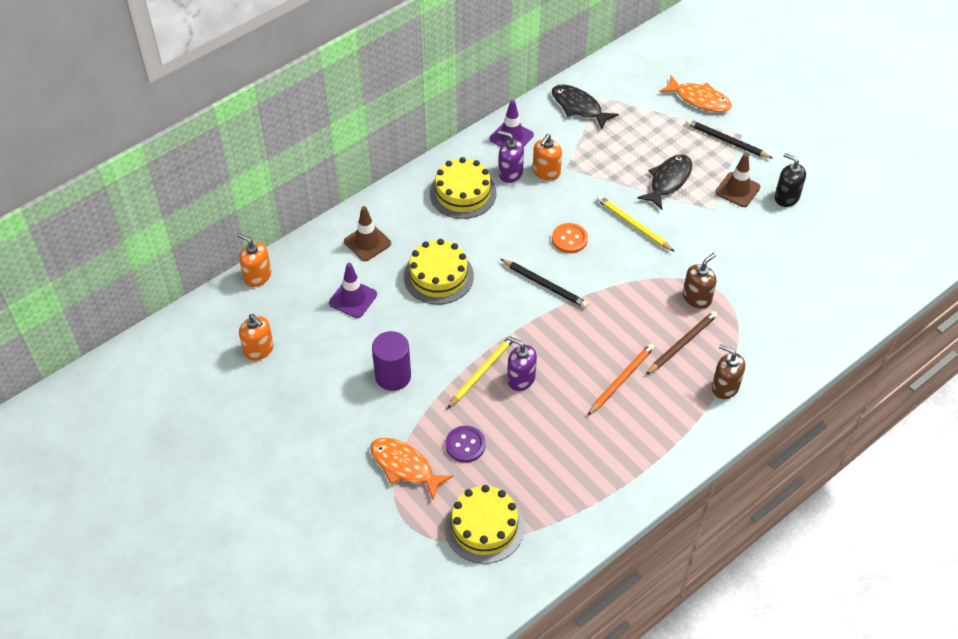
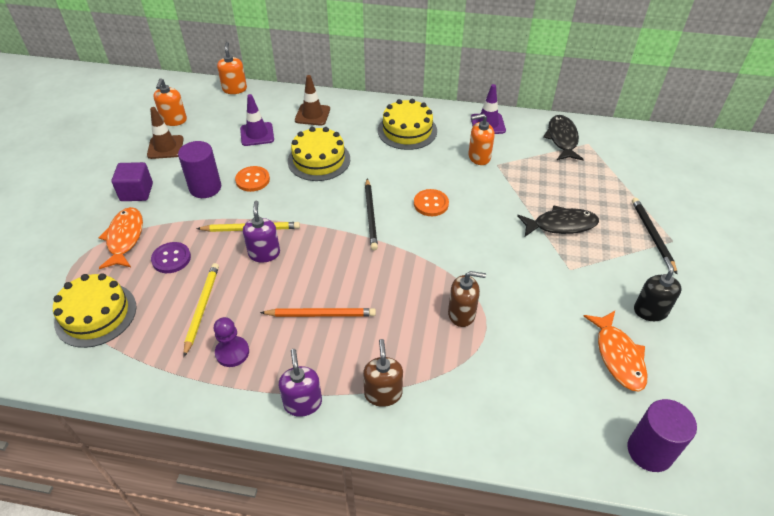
camera: 50 degrees right, 5 degrees down
purple soap dispenser [498,130,524,183] -> purple soap dispenser moved to [279,349,322,417]
yellow pencil [597,196,675,252] -> yellow pencil moved to [183,263,219,357]
brown pencil [646,311,718,375] -> none
orange fish [659,76,732,112] -> orange fish moved to [584,311,647,391]
brown traffic cone [715,153,760,207] -> brown traffic cone moved to [147,107,184,159]
none -> purple cube [112,162,153,201]
none -> purple pawn [214,317,249,367]
none -> orange button [235,166,270,192]
none -> purple cylinder [628,399,697,472]

